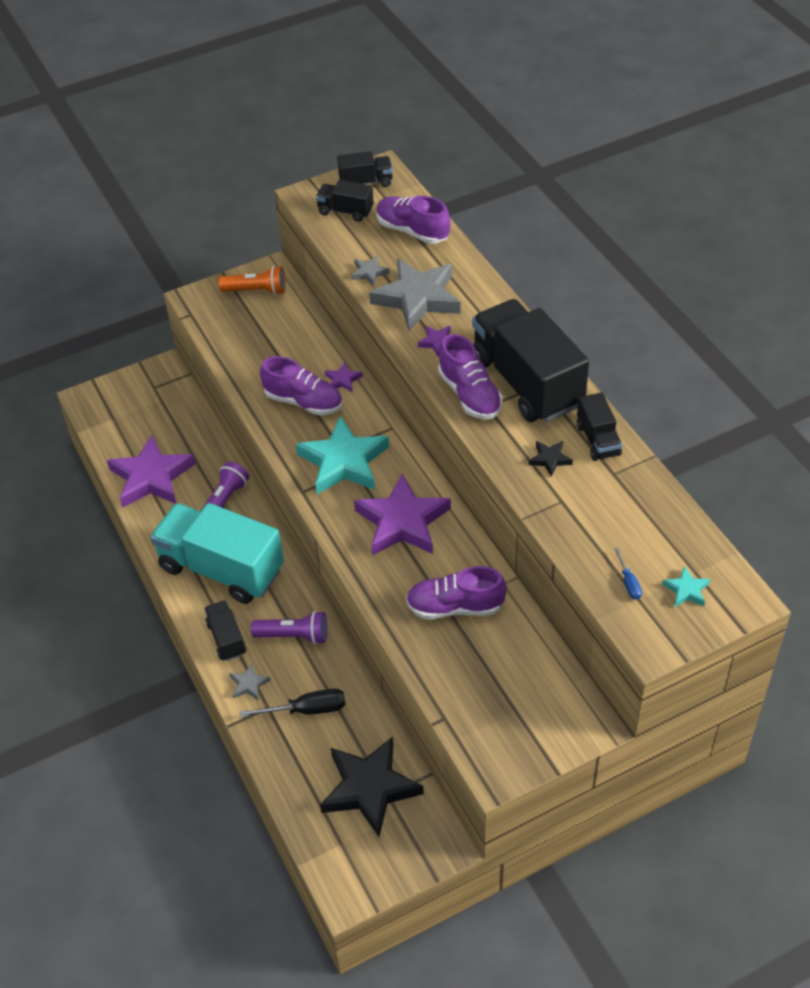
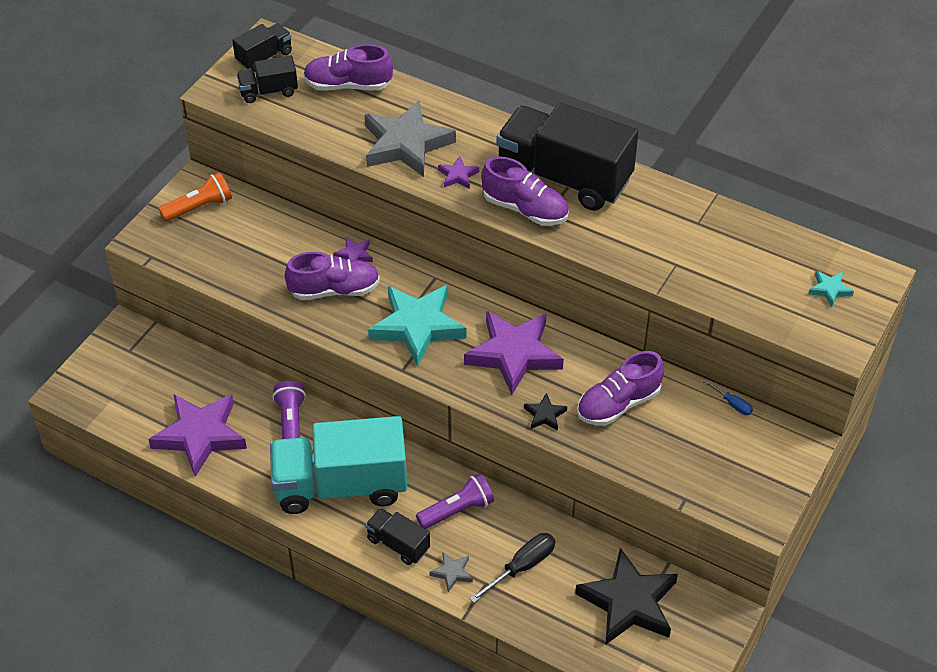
camera: 35 degrees left, 0 degrees up
grey star [351,256,390,286] -> none
black star [529,441,573,477] -> black star moved to [524,393,567,431]
black truck [577,392,622,461] -> none
blue screwdriver [614,548,642,600] -> blue screwdriver moved to [703,380,753,415]

